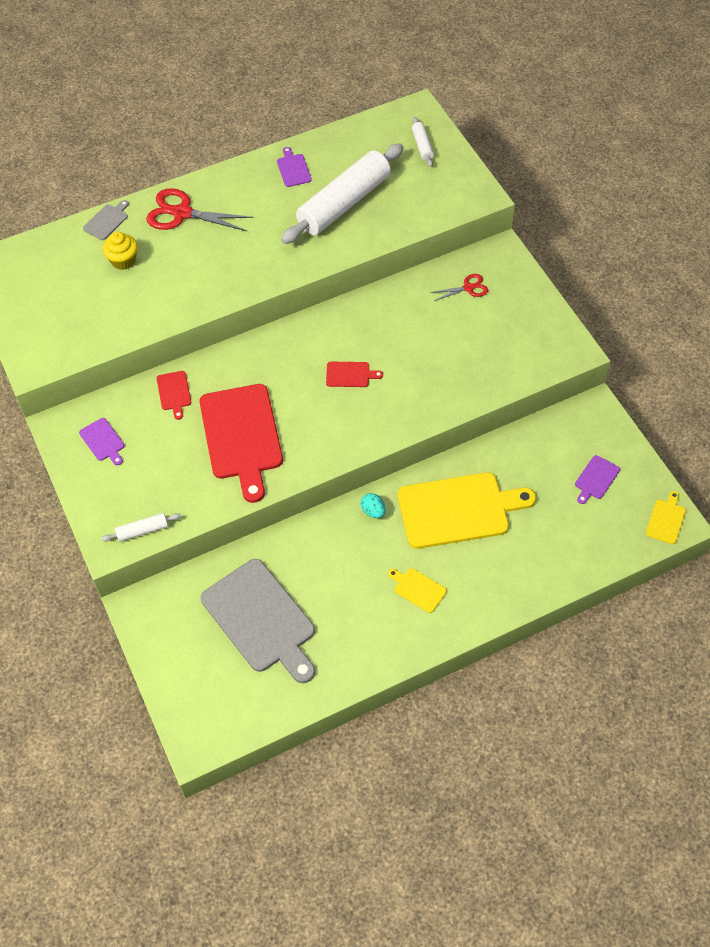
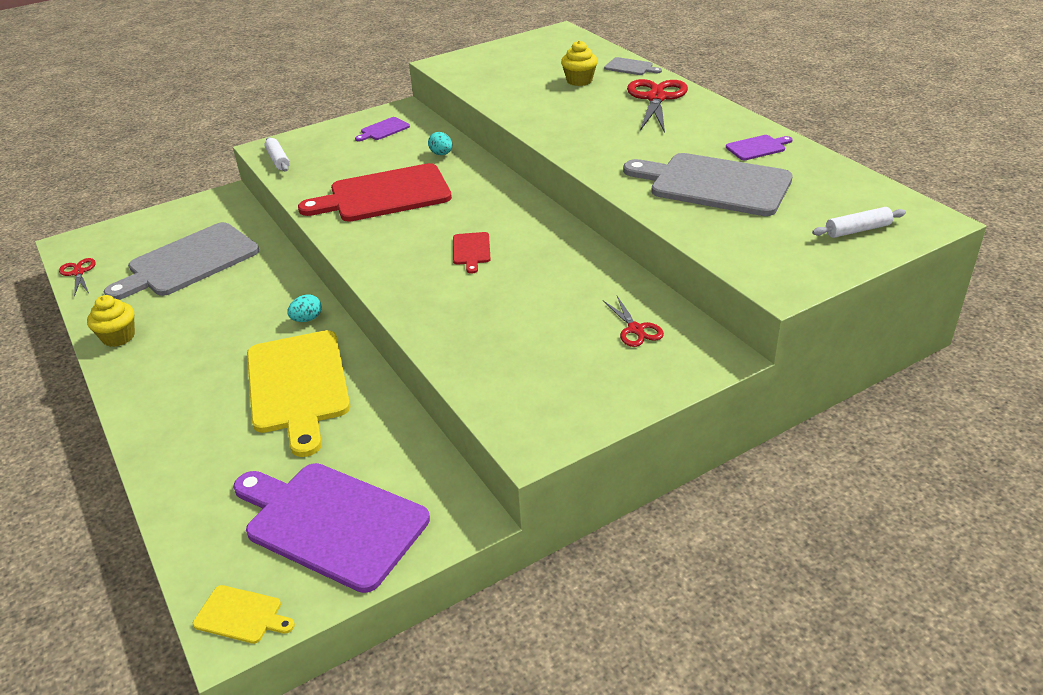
camera: 85 degrees right, 20 degrees down
red cutting board [157,371,191,420] -> turquoise egg [428,132,452,155]
white rolling pin [281,143,404,244] -> grey cutting board [623,153,793,216]
yellow cutting board [388,568,447,613] -> none
purple cutting board [575,455,620,504] -> purple cutting board [233,463,430,593], size x2.31
none -> red scissors [59,258,96,297]
none -> yellow cupcake [87,295,135,347]

